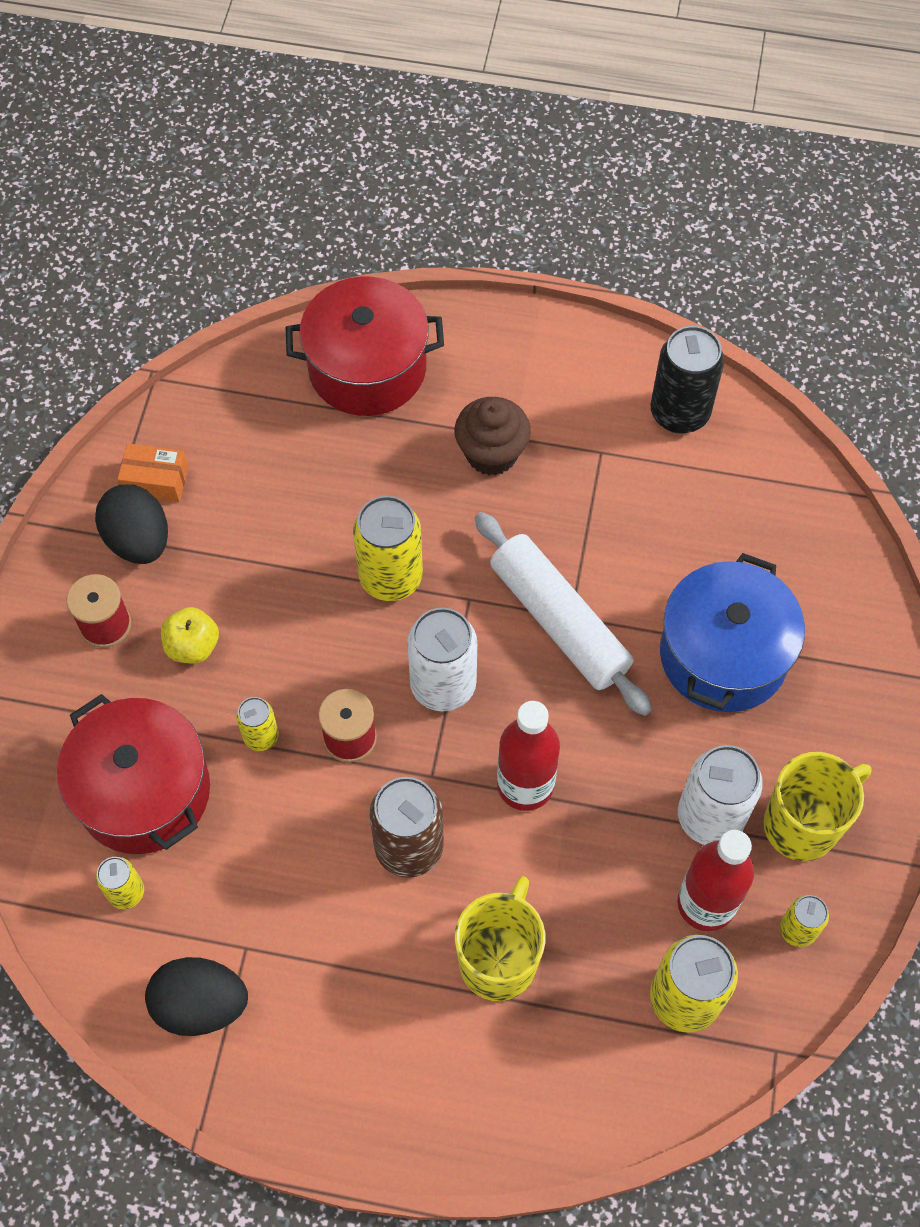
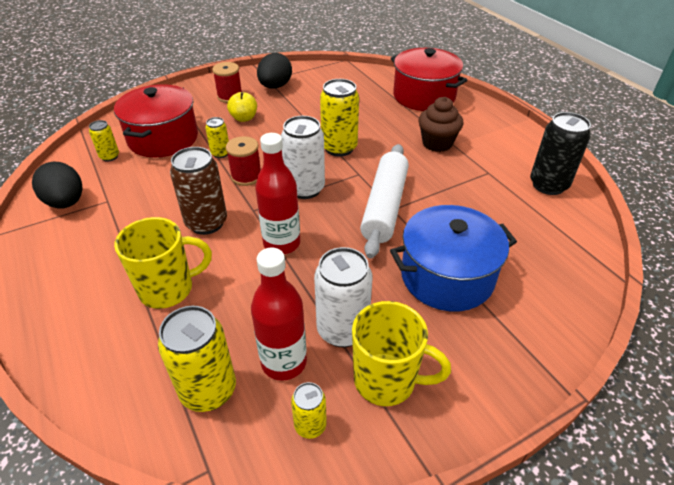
camera: 50 degrees right, 20 degrees down
orange box [117,443,189,502] -> none

